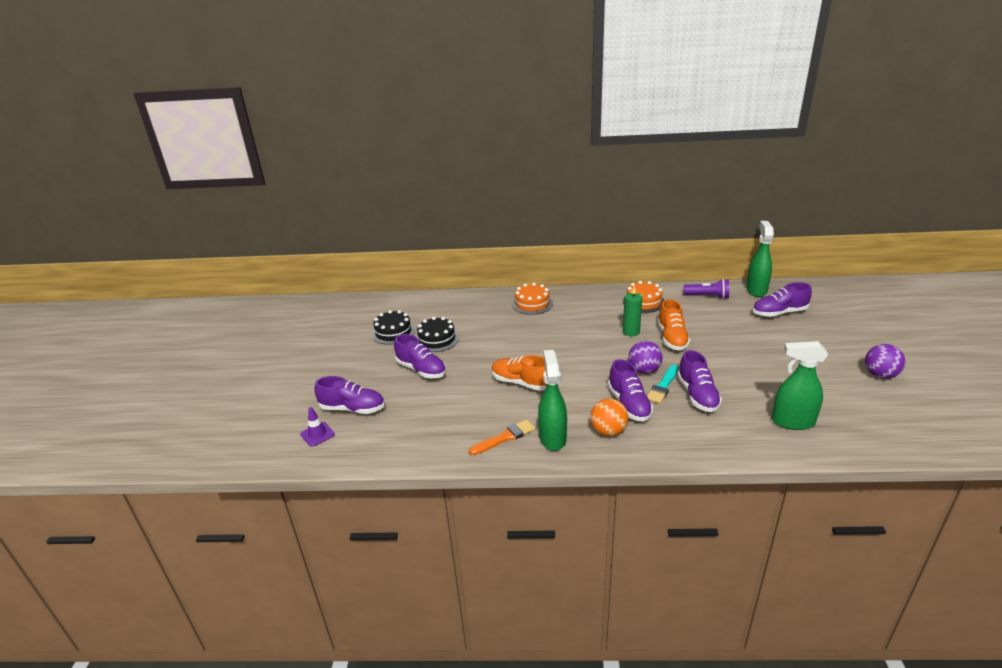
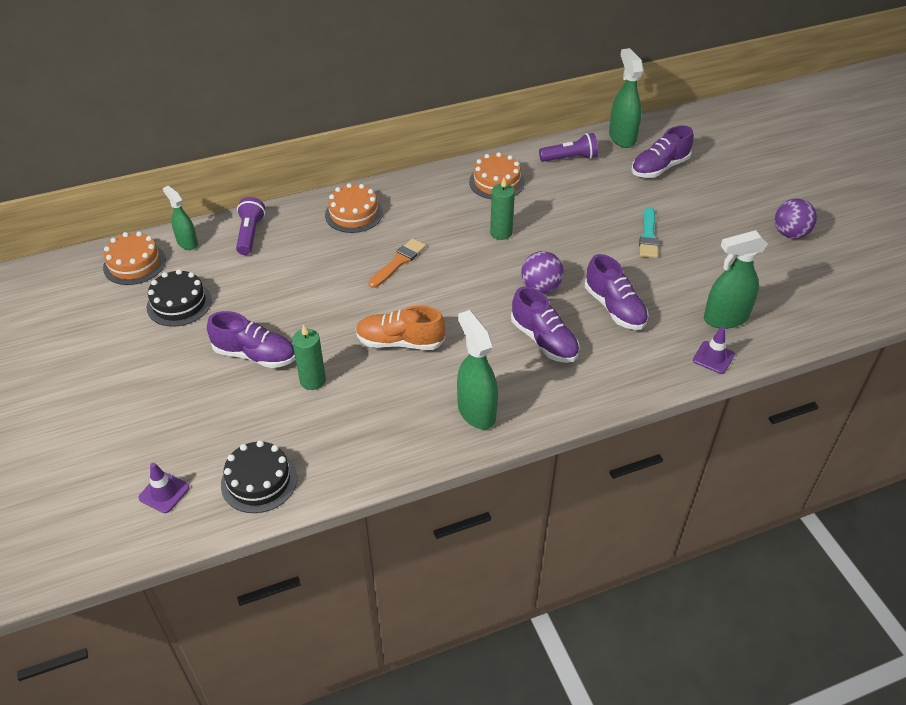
camera: 25 degrees left, 15 degrees up
purple shoe [314,376,385,414] -> none
black cake [416,317,459,352] -> black cake moved to [221,440,297,513]
orange brush [469,419,535,455] -> orange brush moved to [368,238,426,288]
orange ball [590,398,629,436] -> none
turquoise brush [647,365,678,404] -> turquoise brush moved to [639,207,659,258]
orange shoe [658,299,690,350] -> none
none -> orange cake [103,231,166,285]
none -> green spray bottle [163,186,198,250]
none -> purple flashlight [236,197,265,255]
none -> green candle [292,325,326,390]
none -> purple traffic cone [693,327,735,374]

